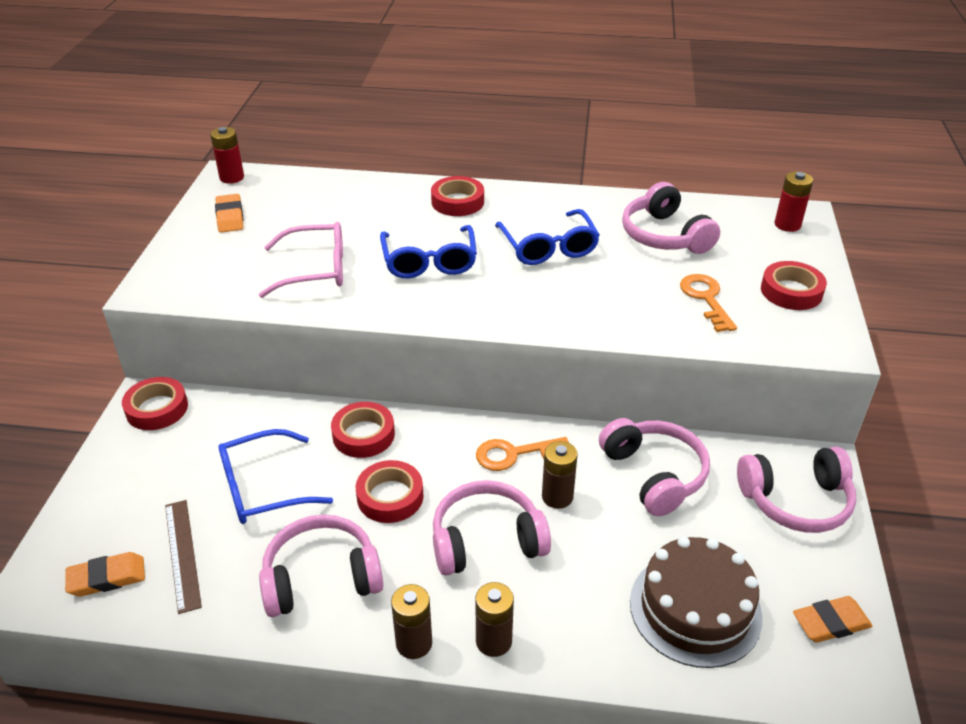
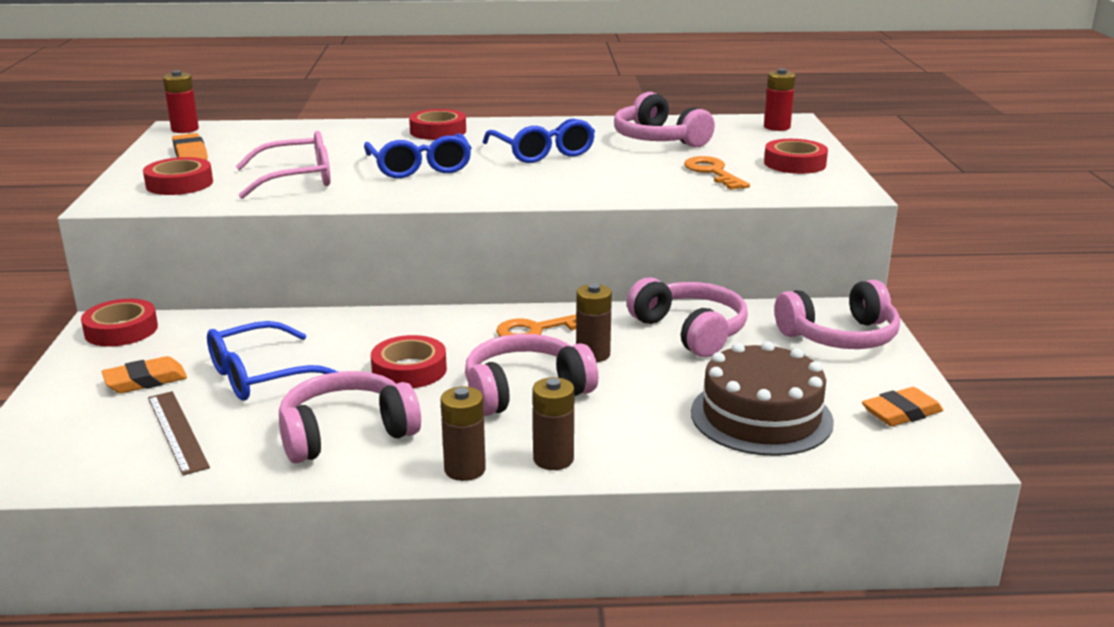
camera: 10 degrees left, 15 degrees down
orange eraser [65,552,145,597] -> orange eraser moved to [102,356,187,393]
red tape [331,402,395,458] -> red tape moved to [143,157,213,195]

